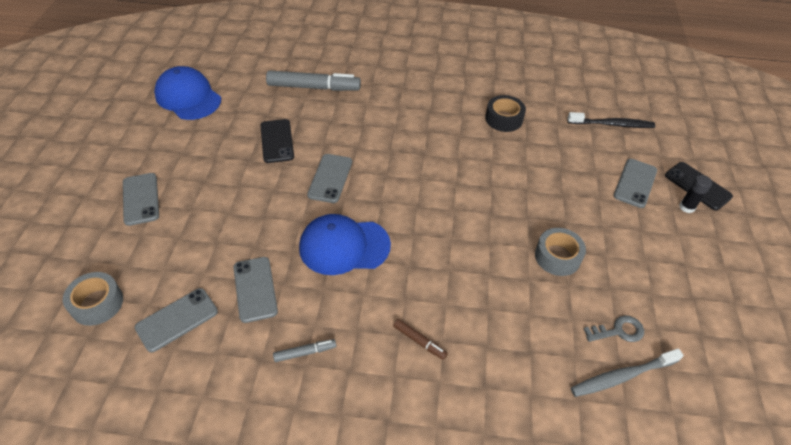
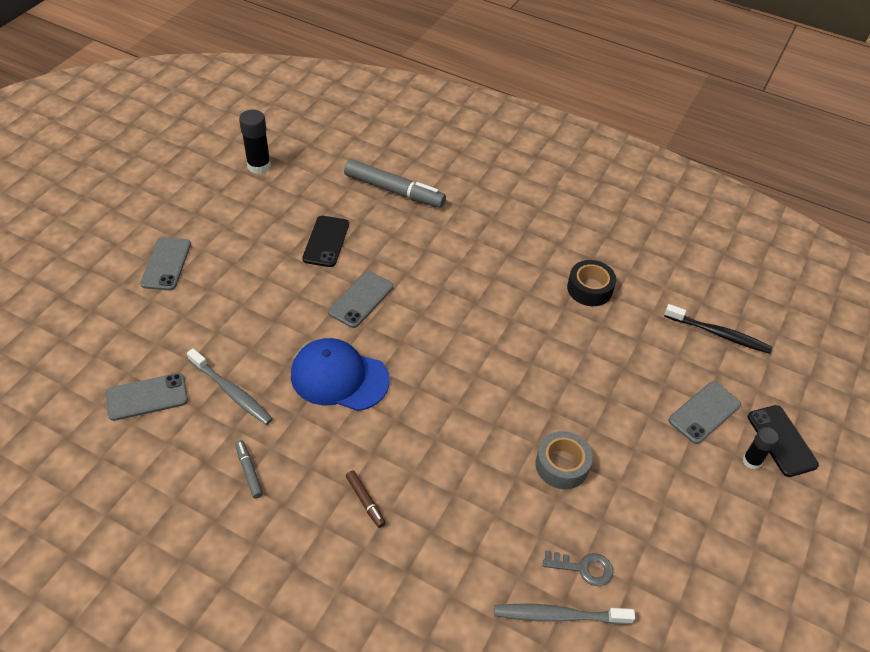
camera: 20 degrees right, 0 degrees up
grey tape [63,272,123,326] -> none
blue cap [154,66,221,120] -> black glue stick [239,110,271,174]
grey phone [233,257,278,323] -> grey toothbrush [187,348,273,425]
grey marker [273,339,336,362] -> grey marker turned 120 degrees counterclockwise [235,440,263,498]

